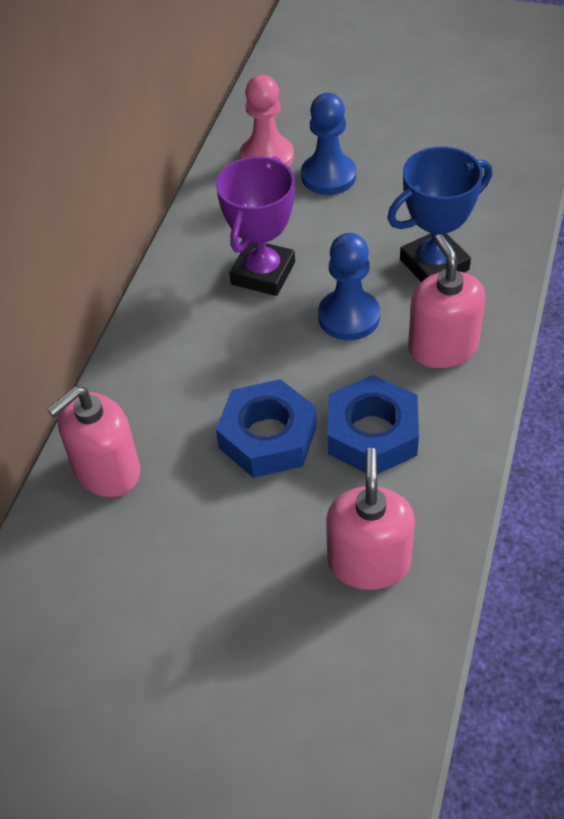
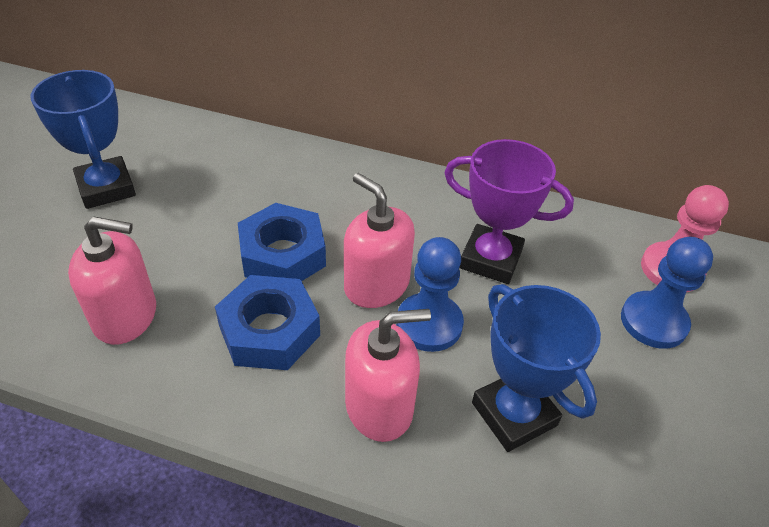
camera: 85 degrees right, 5 degrees down
pink soap dispenser [47,386,140,497] -> pink soap dispenser moved to [344,173,415,308]
none -> blue trophy [31,70,136,209]

